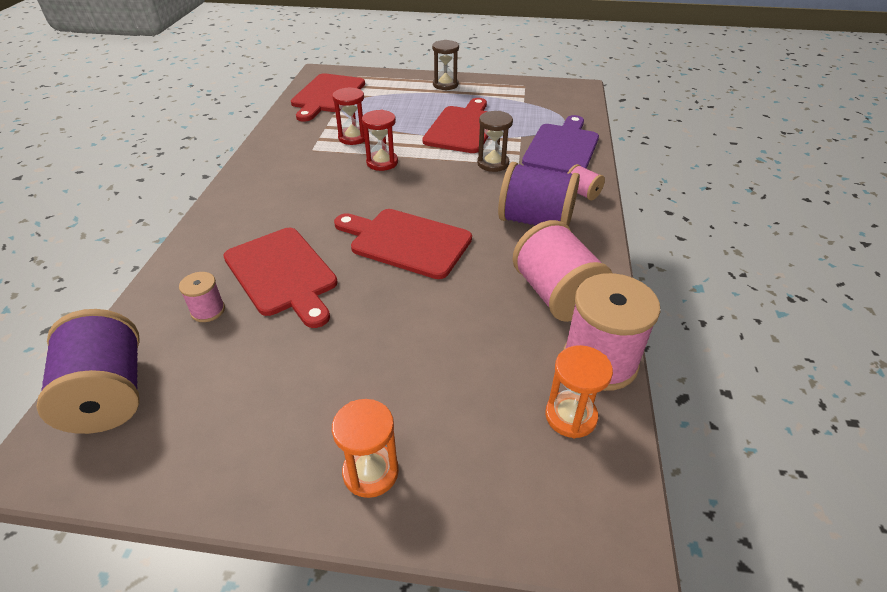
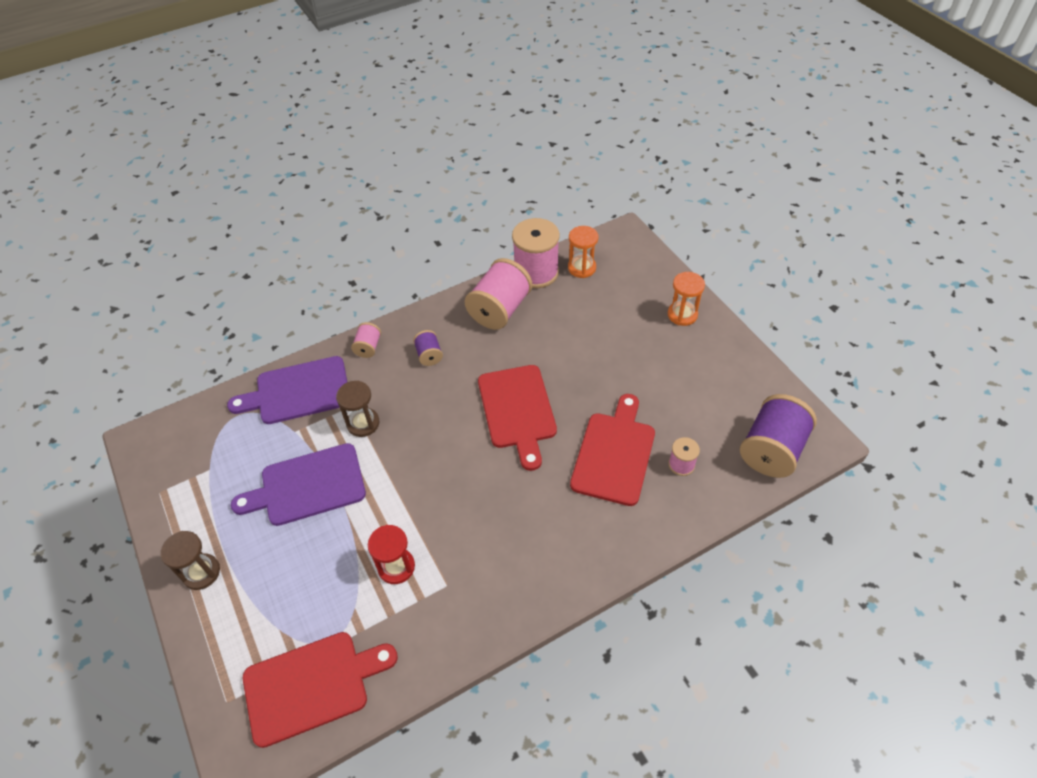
camera: 125 degrees left, 10 degrees up
red hourglass [362,110,398,171] -> none
red cutting board [422,98,489,153] -> purple cutting board [231,443,366,526]
purple spool [498,162,580,227] -> purple spool [413,330,443,366], size x0.48

